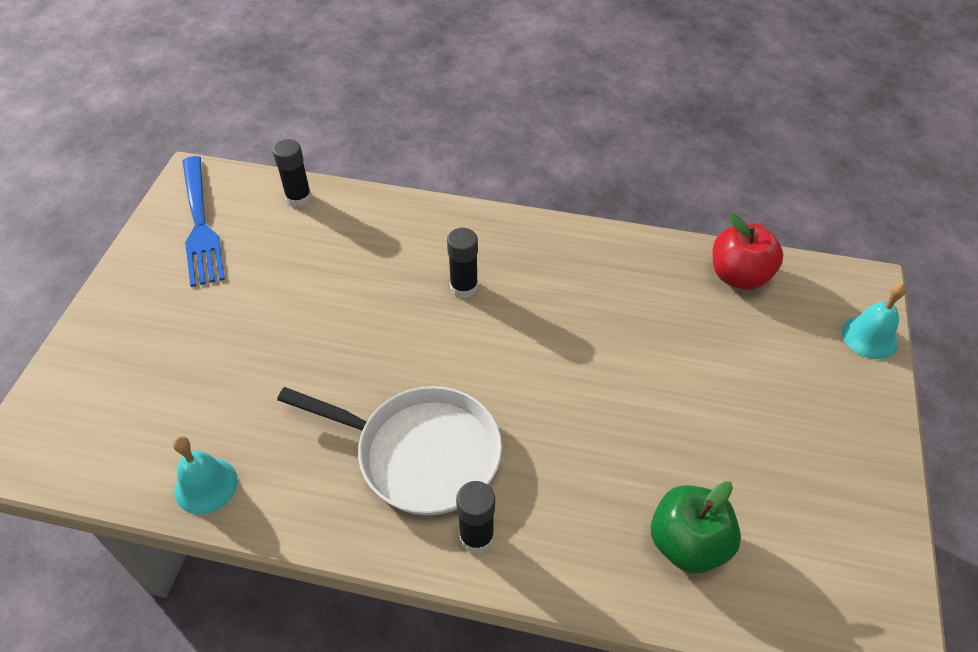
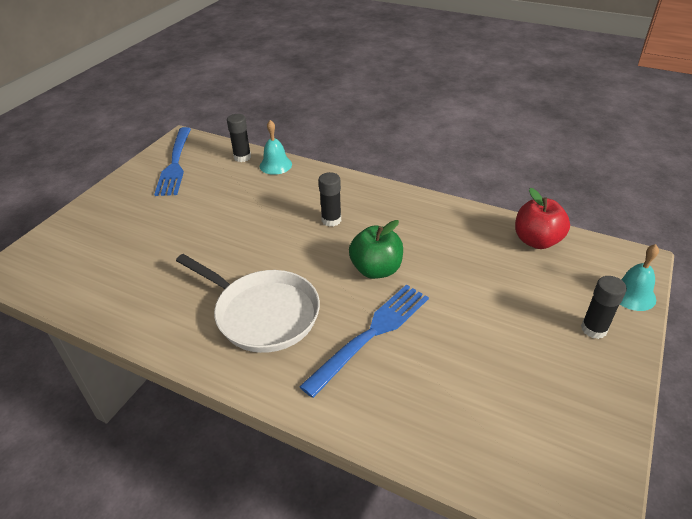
camera: 15 degrees right, 10 degrees down
turquoise bell [173,436,238,514] -> turquoise bell moved to [260,120,292,175]
black glue stick [456,481,495,553] -> black glue stick moved to [581,276,627,339]
green apple [651,481,741,574] -> green apple moved to [349,220,403,279]
none -> blue fork [299,284,429,398]

